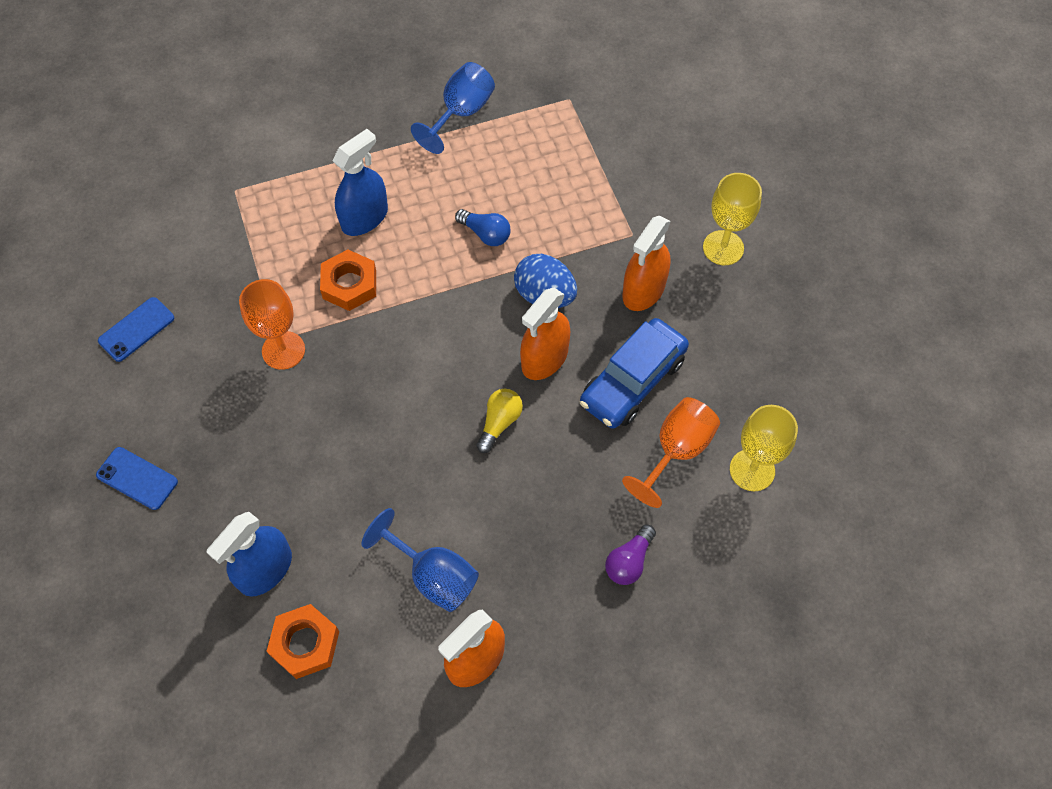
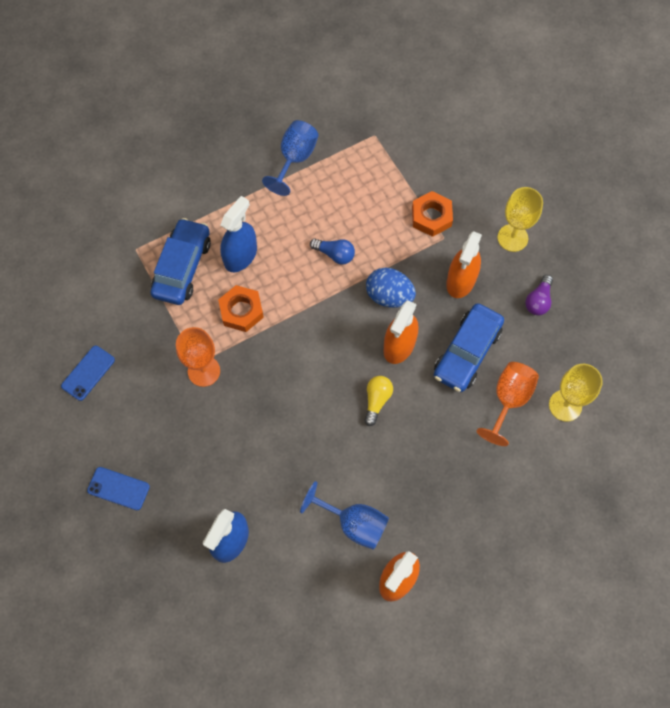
camera: 10 degrees left, 5 degrees up
orange nut [266,604,339,679] -> orange nut moved to [412,191,453,237]
purple light bulb [605,524,656,585] -> purple light bulb moved to [525,275,553,315]
none -> blue car [151,218,211,305]

